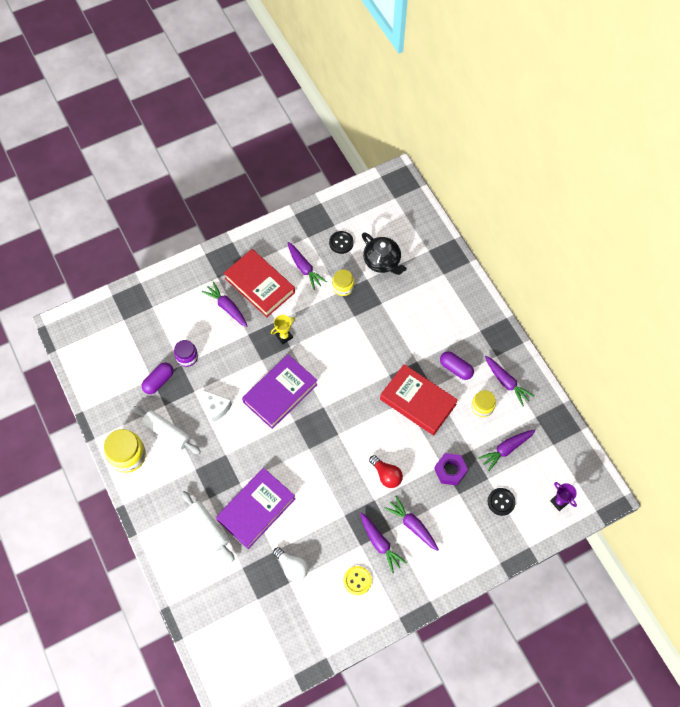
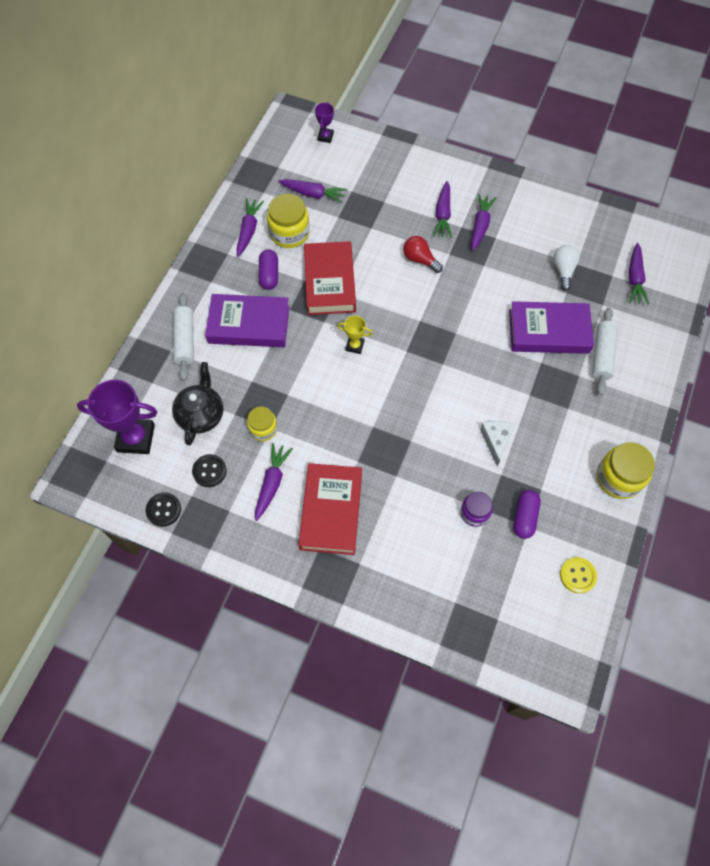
camera: 130 degrees left, 0 degrees up
white rolling pin [132,406,201,454] -> white rolling pin moved to [173,293,194,381]
purple capsule [142,362,173,394] -> purple capsule turned 75 degrees counterclockwise [513,490,541,539]
purple carrot [202,282,248,327] -> purple carrot moved to [629,243,649,305]
purple book [242,354,318,429] -> purple book moved to [205,294,290,347]
yellow trophy [271,315,295,344] -> yellow trophy moved to [338,316,373,354]
yellow button [343,566,372,595] -> yellow button moved to [560,557,597,594]
red light bulb [369,455,403,488] -> red light bulb turned 60 degrees counterclockwise [403,236,443,273]
purple nut [434,453,468,486] -> none
yellow jar [471,390,496,417] -> yellow jar [267,194,310,248], size x1.60
black button [487,488,516,516] -> black button moved to [146,492,181,527]
none -> purple trophy [77,379,157,454]

